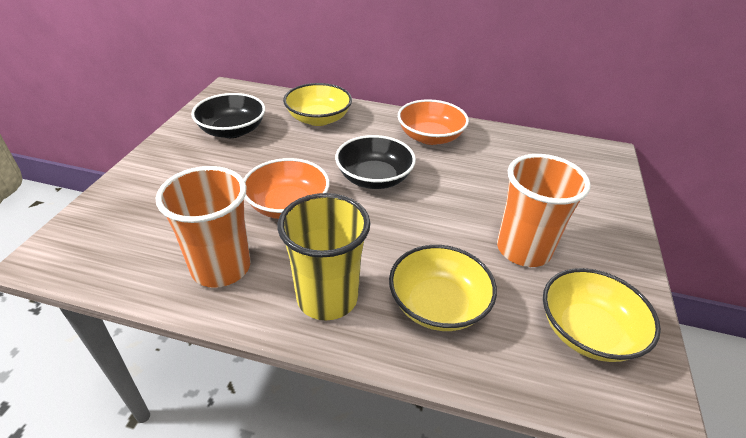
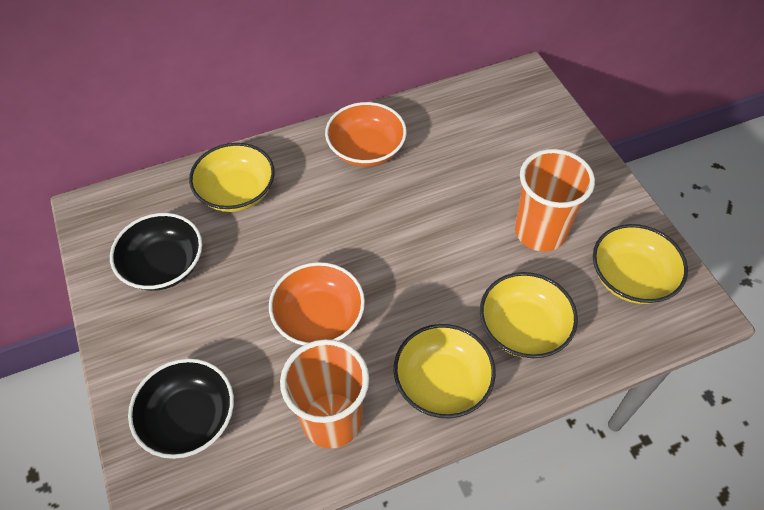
camera: 35 degrees left, 15 degrees up
yellow cup [278,193,371,320] -> yellow bowl [394,324,496,418]
black bowl [335,135,416,189] -> black bowl moved to [128,358,234,459]

